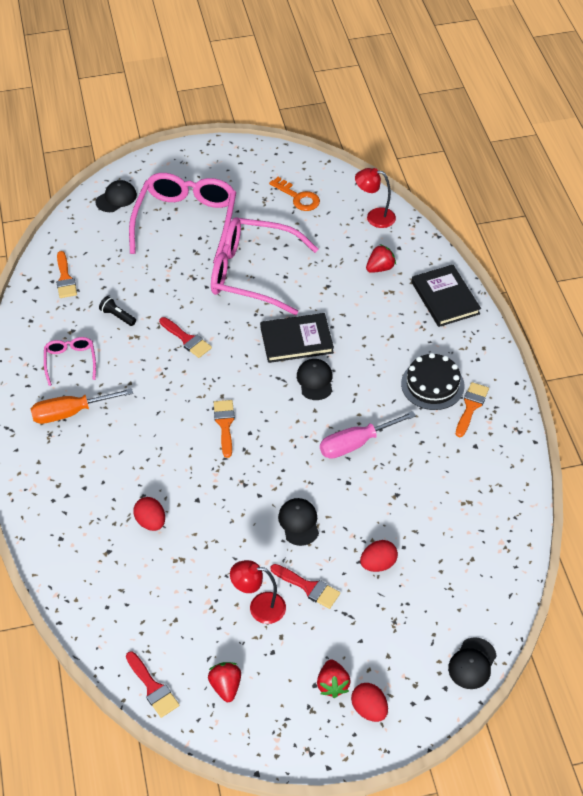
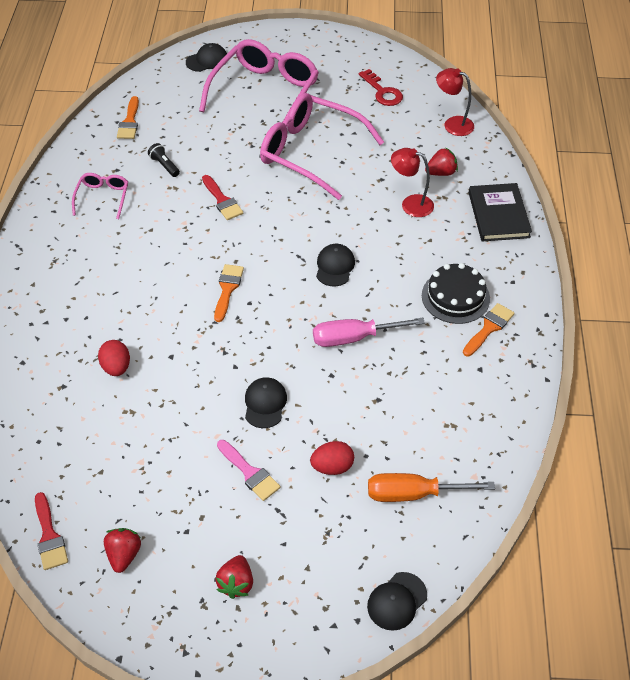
camera: 15 degrees right, 0 degrees up
orange screwdriver [31,388,133,424] -> orange screwdriver moved to [368,473,495,502]
red lamp [230,560,286,624] -> red lamp moved to [391,148,434,217]
black book [260,313,334,363] -> none
orange key [269,177,320,211] -> red key [359,69,403,106]
red brush [270,564,340,609] -> pink brush [217,440,280,501]
red egg [351,683,388,722] -> none

